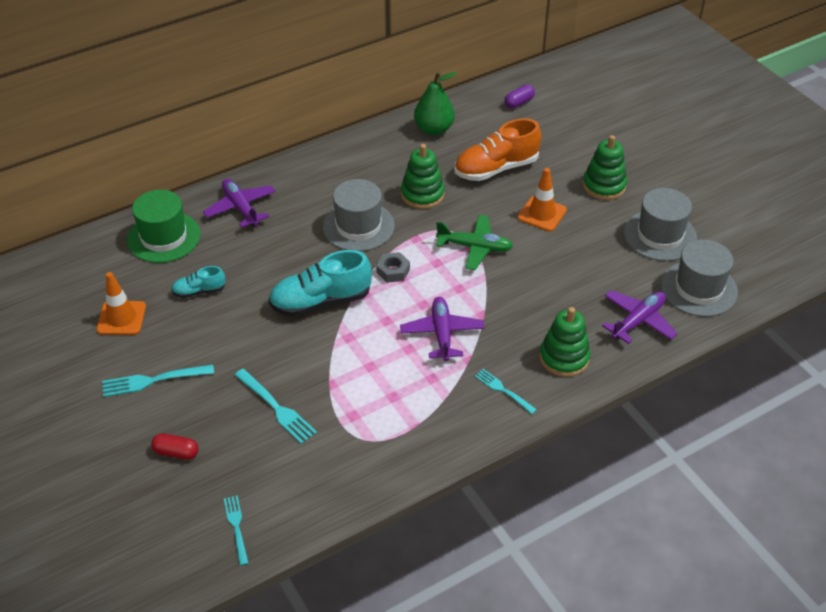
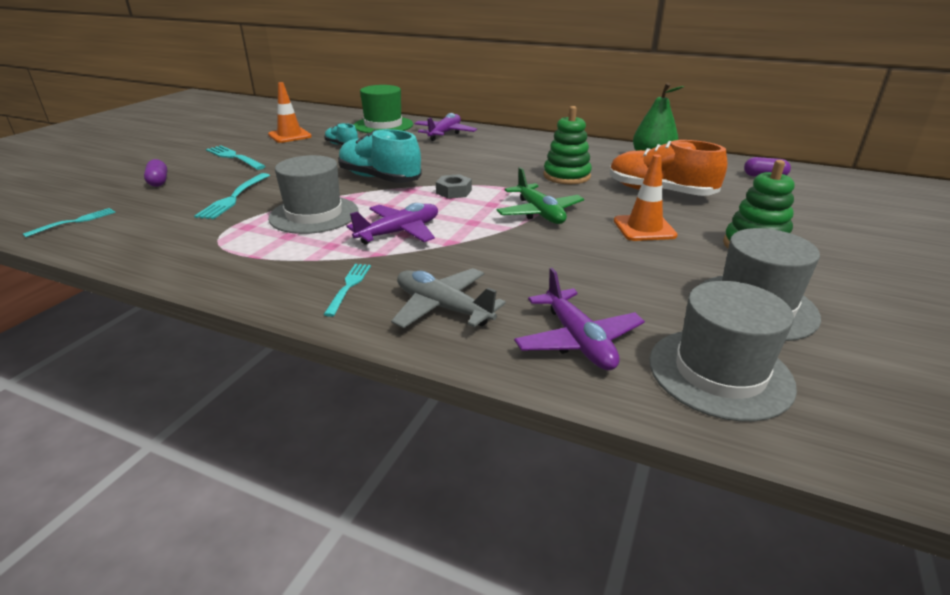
camera: 55 degrees right, 15 degrees down
red capsule [151,433,199,460] -> purple capsule [144,159,167,187]
grey hat [323,179,395,251] -> grey hat moved to [268,155,359,234]
green stacking toy [539,307,591,377] -> grey plane [391,268,506,328]
purple plane [602,290,678,344] -> purple plane turned 60 degrees clockwise [514,268,645,370]

